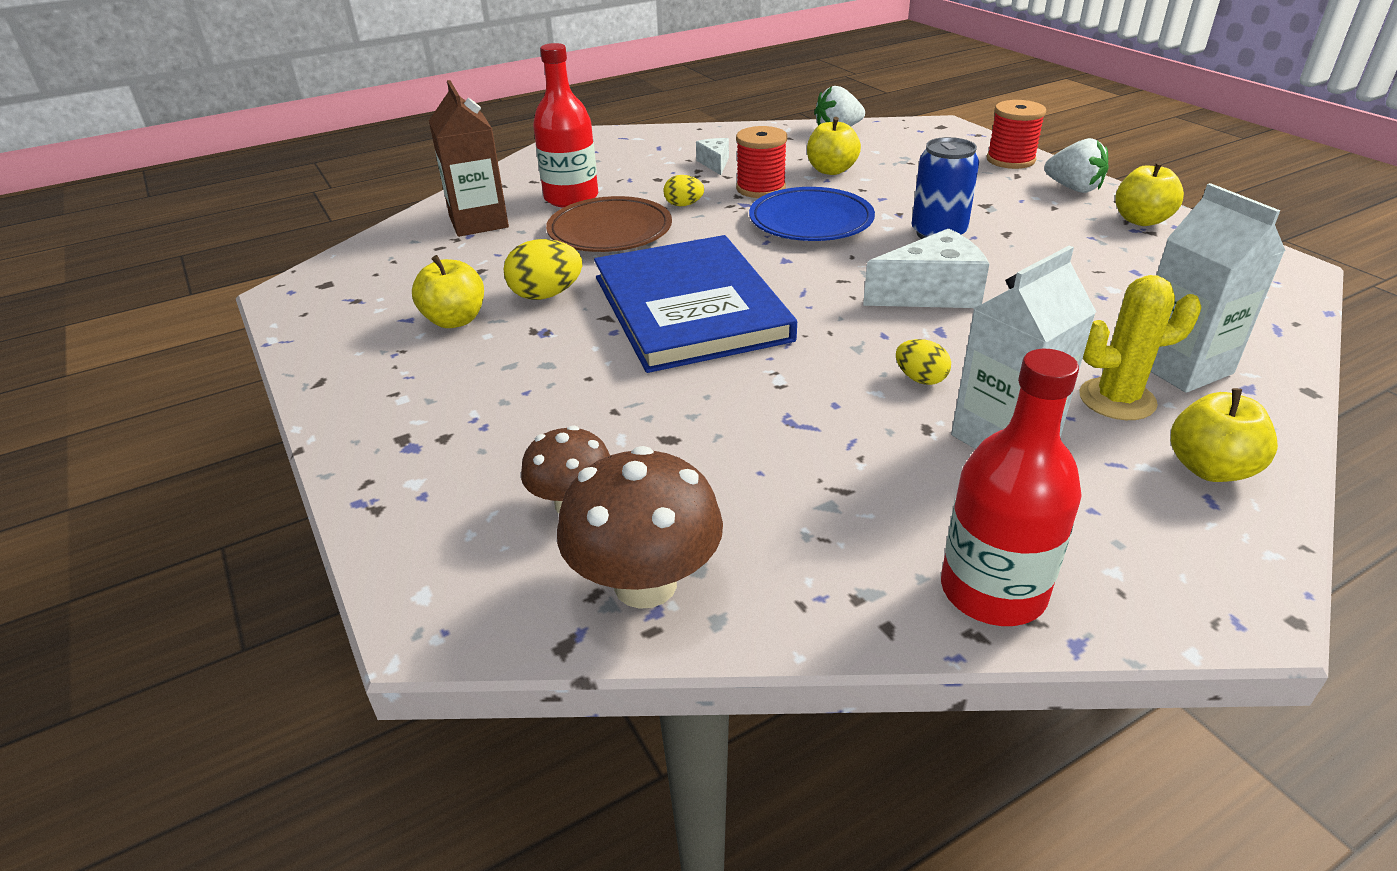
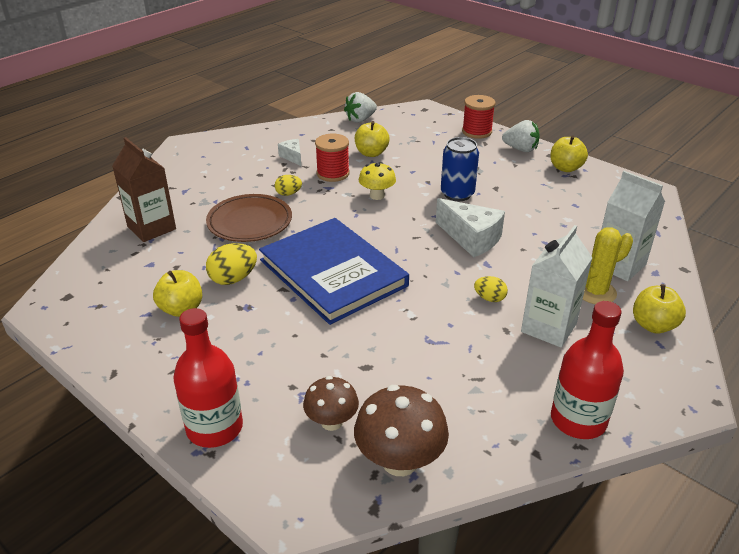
camera: 20 degrees left, 0 degrees up
red bottle [533,43,598,208] -> red bottle moved to [173,308,243,448]
blue plate [749,187,875,241] -> yellow mushroom [359,162,396,200]
white cheese [863,228,989,308] -> white cheese turned 75 degrees clockwise [436,198,505,257]

